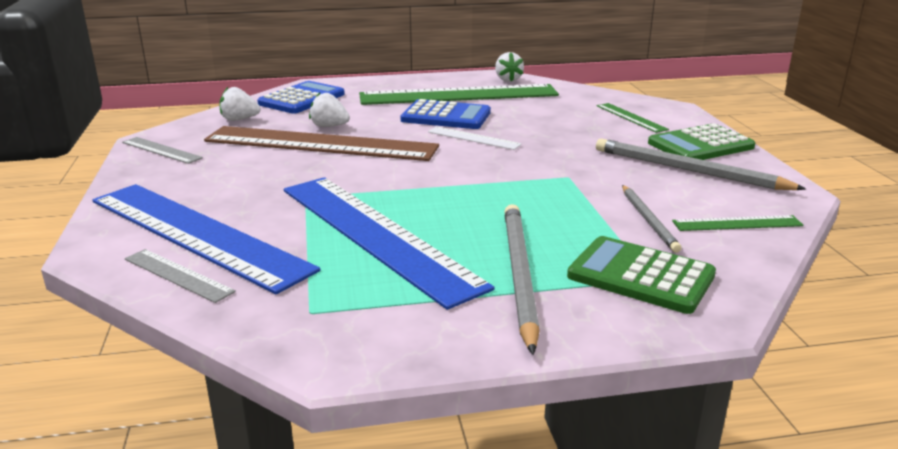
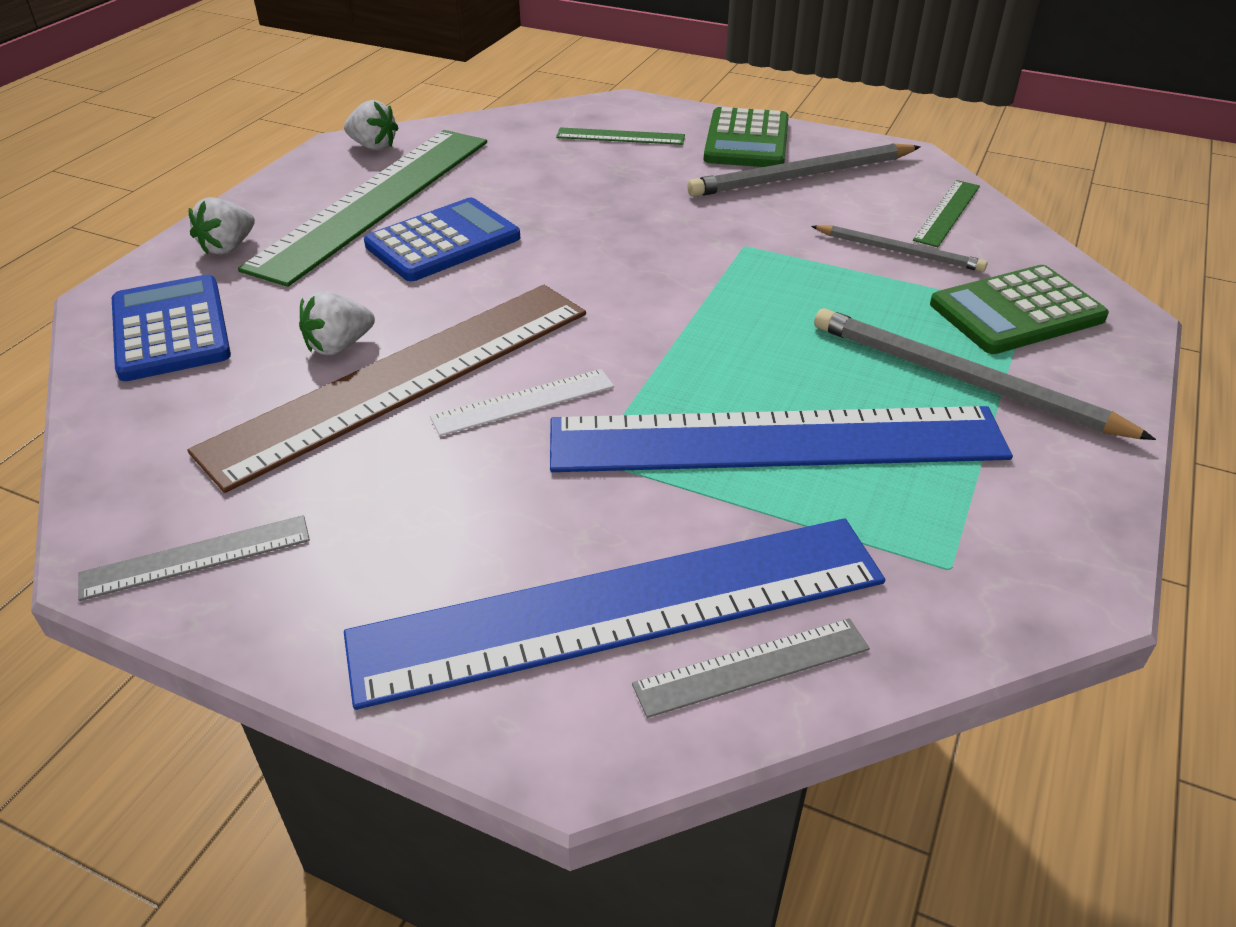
camera: 55 degrees left, 15 degrees up
white strawberry [220,87,260,121] -> white strawberry moved to [189,197,255,255]
white ruler [428,126,522,150] -> white ruler moved to [430,369,614,436]

